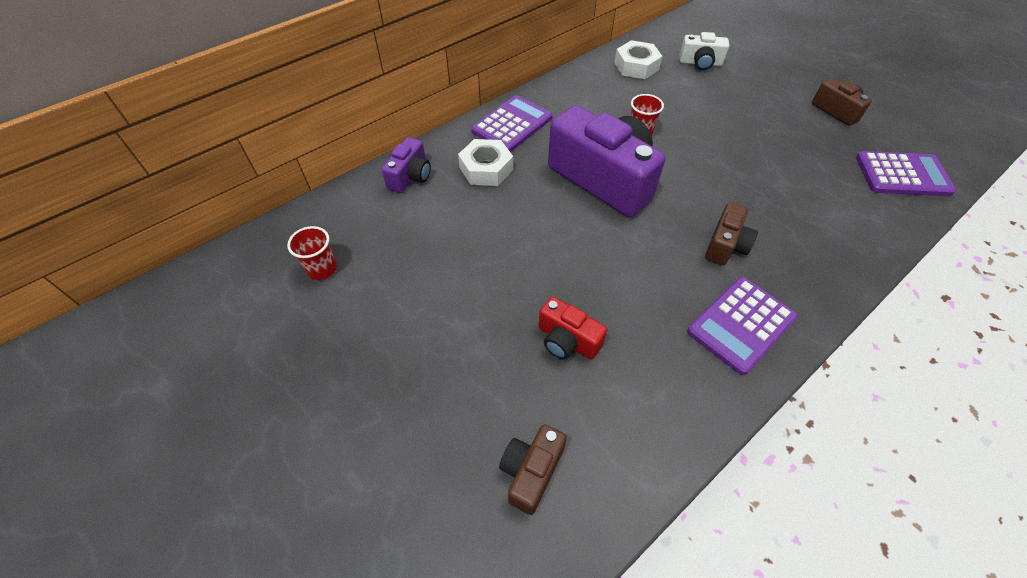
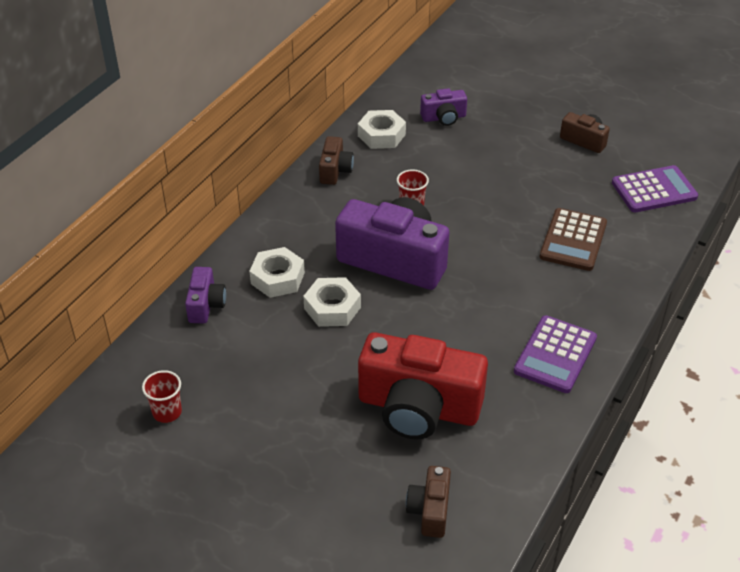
camera: 20 degrees left, 10 degrees down
purple calculator [471,95,552,152] -> none
red camera [539,296,607,359] -> red camera [358,332,488,439], size x2.09
white camera [680,32,729,70] -> purple camera [420,88,467,126]
brown camera [705,203,758,265] -> brown camera moved to [319,136,354,185]
none -> white nut [303,277,361,327]
none -> brown calculator [540,208,607,271]

